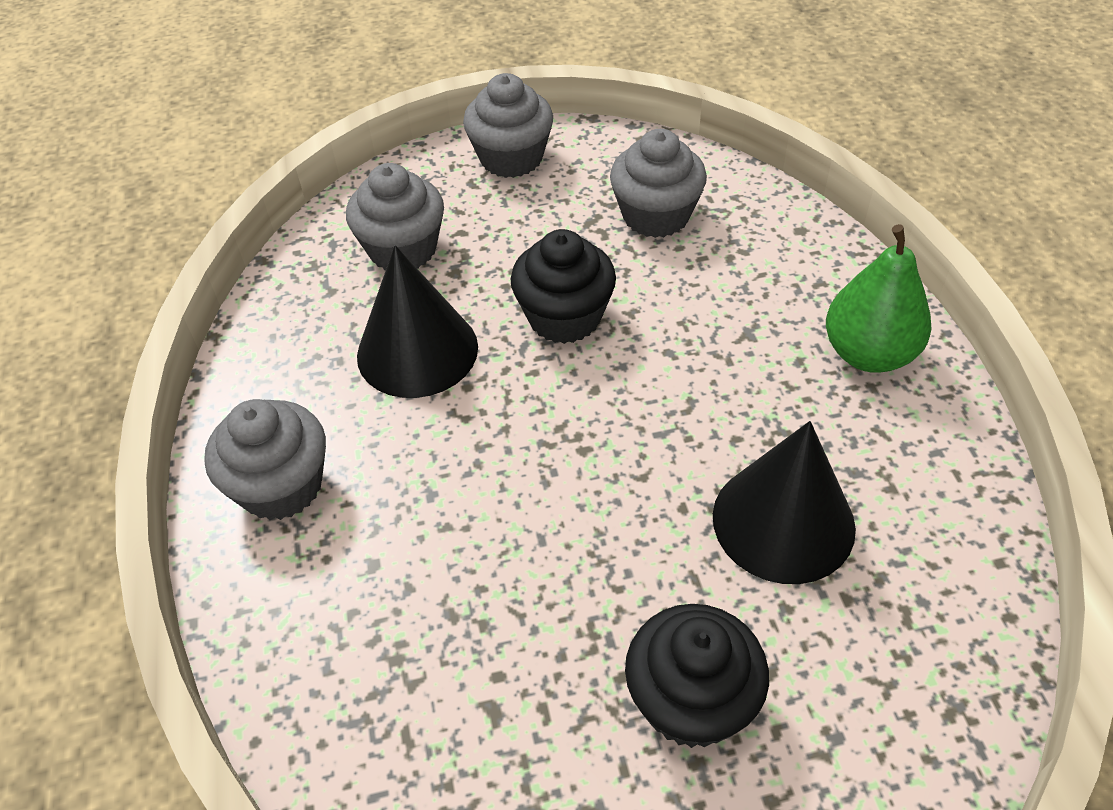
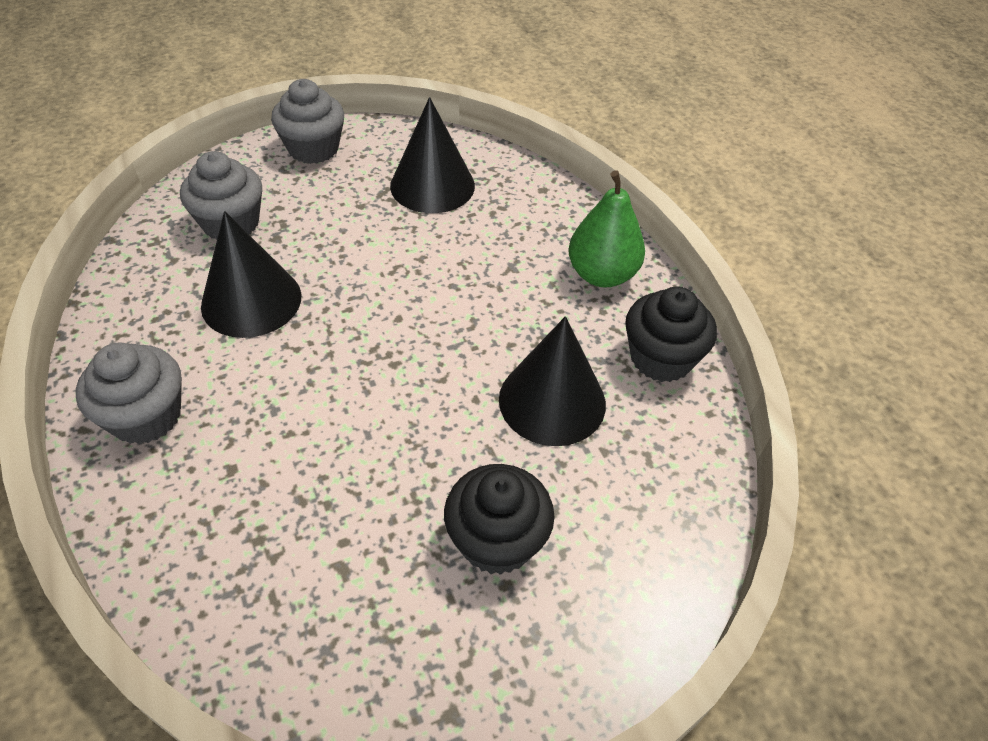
camera: 15 degrees left, 0 degrees up
black cupcake [511,229,616,344] -> black cupcake moved to [625,287,717,382]
grey cupcake [610,129,707,238] -> black cone [390,97,475,213]

